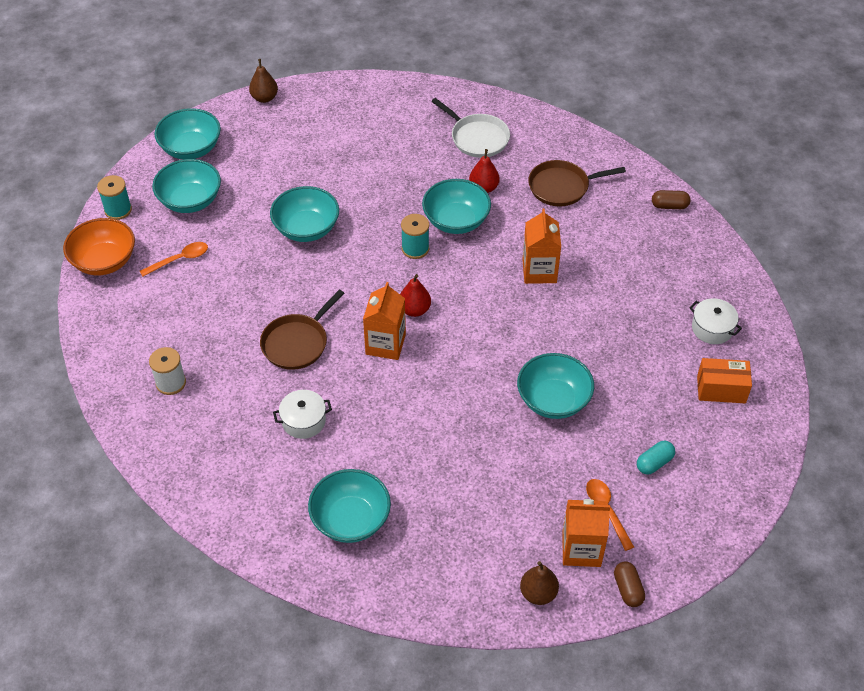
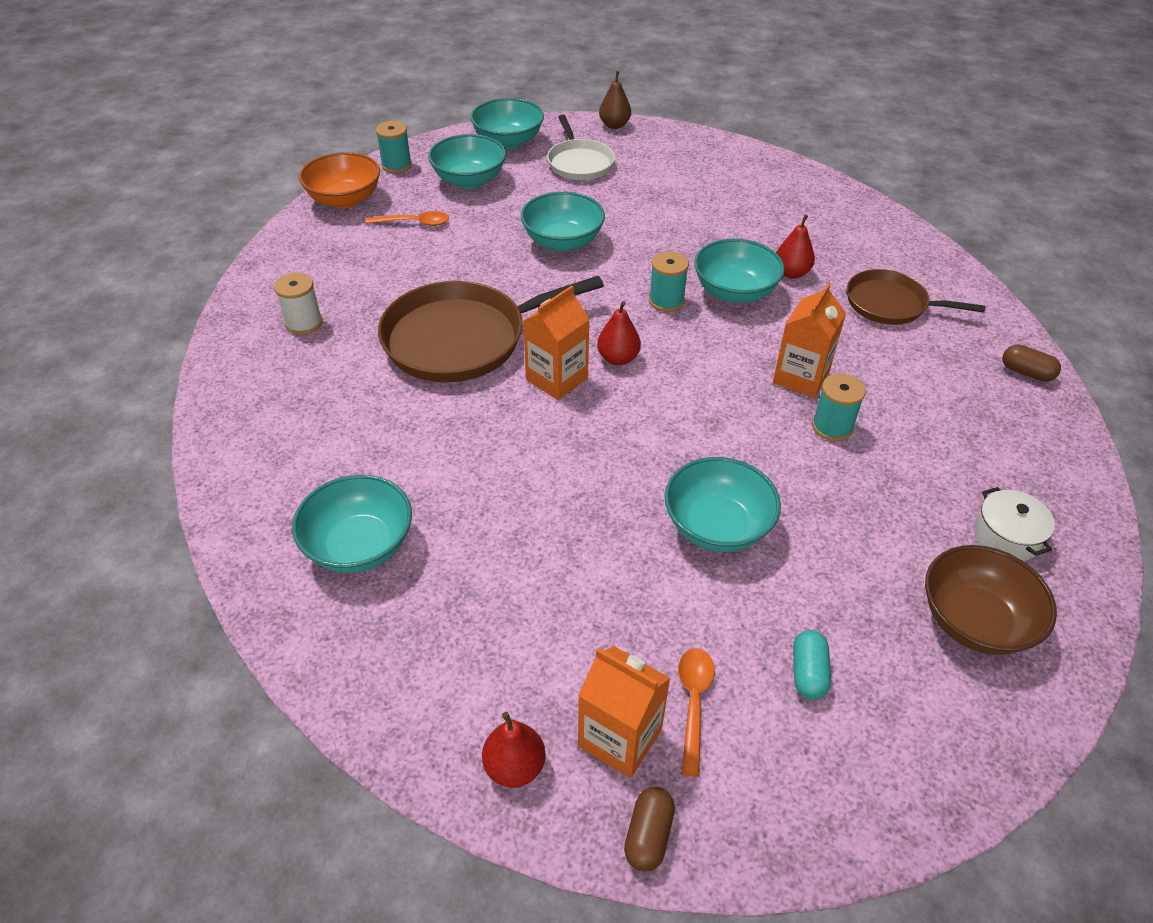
camera: 30 degrees right, 5 degrees down
brown pan [260,289,344,370] -> brown pan [378,276,604,382], size x1.68
white pot [273,390,332,439] -> none
white pan [431,98,510,158] -> white pan moved to [547,114,615,180]
brown pear [520,561,559,605] -> red pear [482,712,546,788]
turquoise capsule [637,441,675,475] -> turquoise capsule turned 75 degrees counterclockwise [793,630,831,700]
orange box [697,358,752,403] -> brown bowl [925,545,1057,655]
none -> turquoise spool [812,374,866,441]

